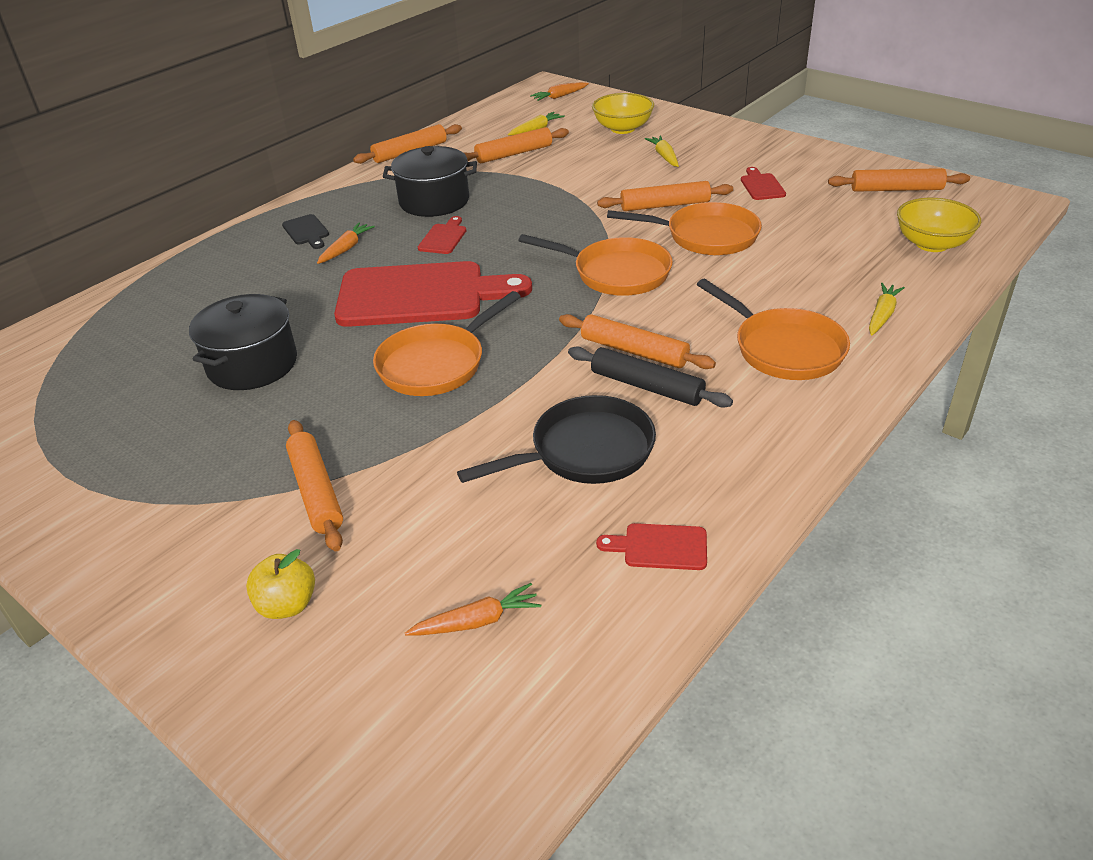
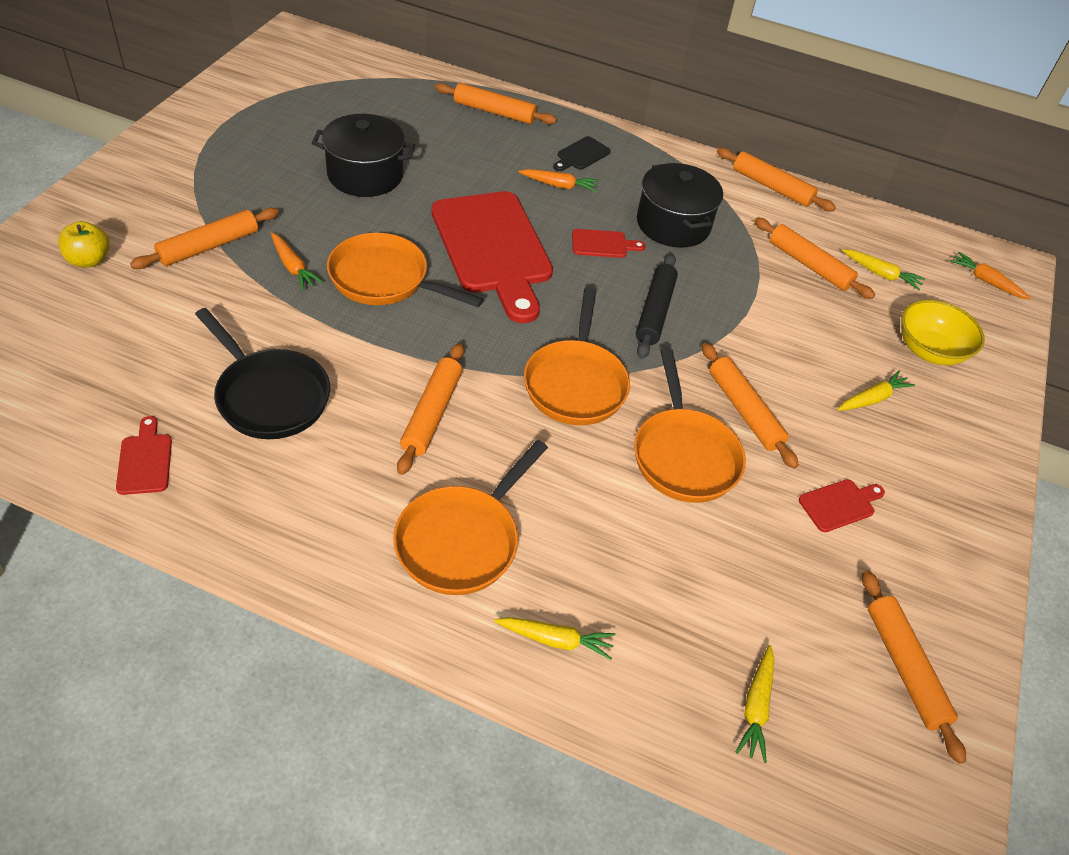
camera: 65 degrees right, 10 degrees up
orange carrot [405,583,541,636] -> orange carrot moved to [271,233,323,290]
black rolling pin [568,346,733,408] -> black rolling pin moved to [636,253,678,359]
yellow bowl [897,198,981,252] -> yellow carrot [735,645,774,763]
none -> orange rolling pin [435,83,557,124]

